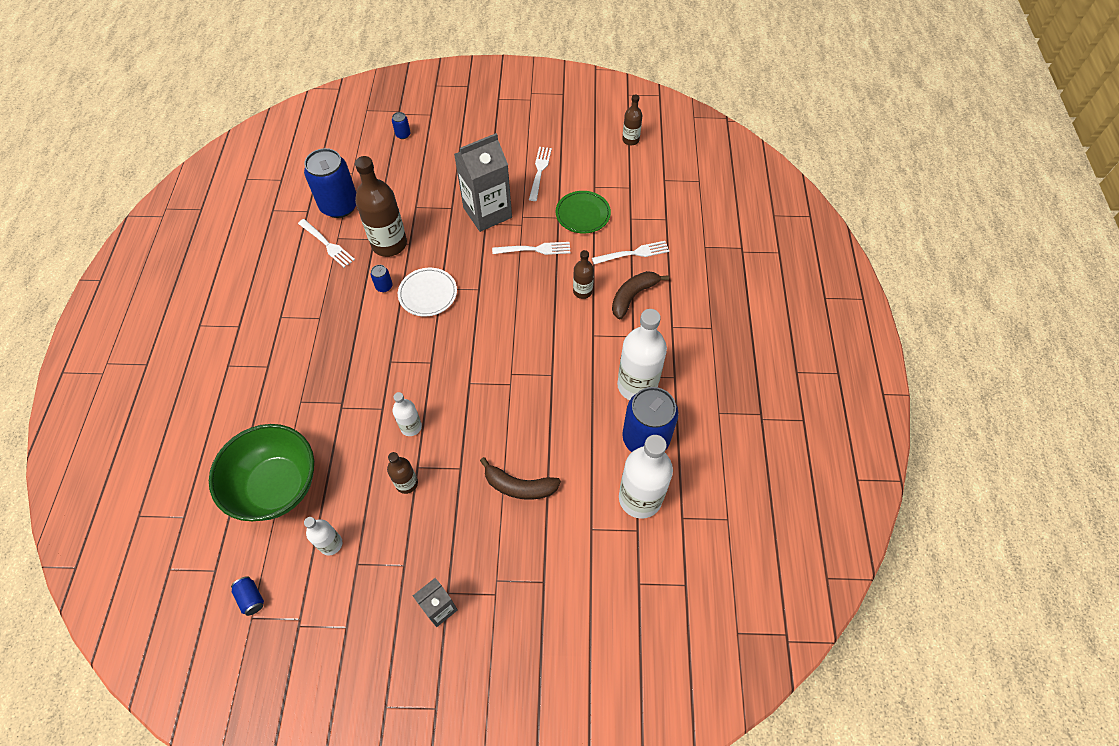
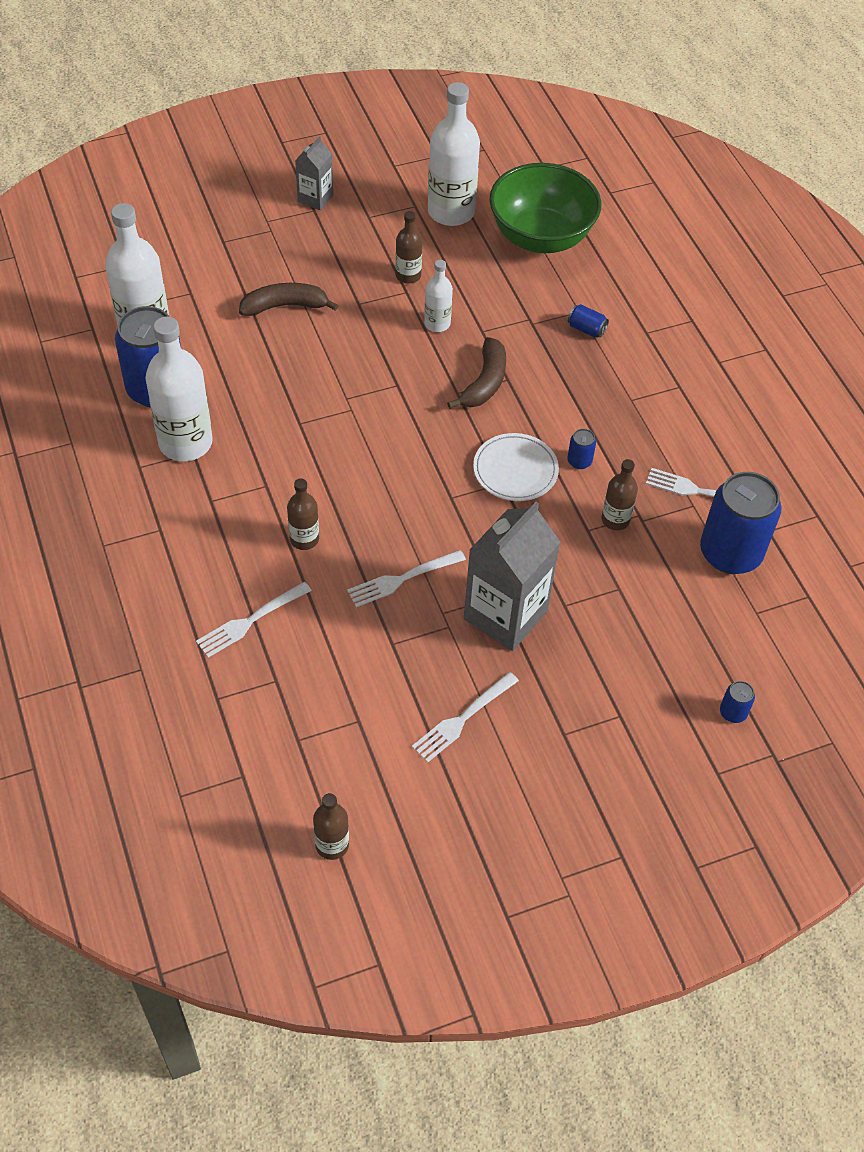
camera: 155 degrees right, 5 degrees down
blue can [231,576,264,616] -> blue can moved to [568,304,609,338]
white bottle [304,517,342,555] -> white bottle [428,82,480,226], size x1.91
brown bottle [355,156,407,257] -> brown bottle [602,459,638,530], size x0.52
white fork [529,147,552,201] -> white fork turned 60 degrees clockwise [412,672,519,763]
green plate [556,191,611,234] -> none
brown banana [612,271,669,319] -> brown banana moved to [447,337,506,409]

